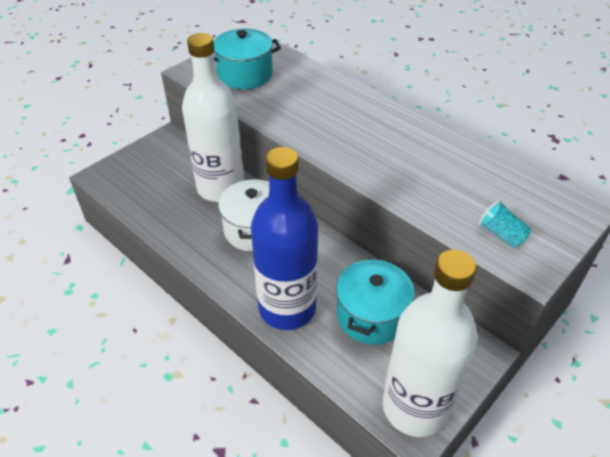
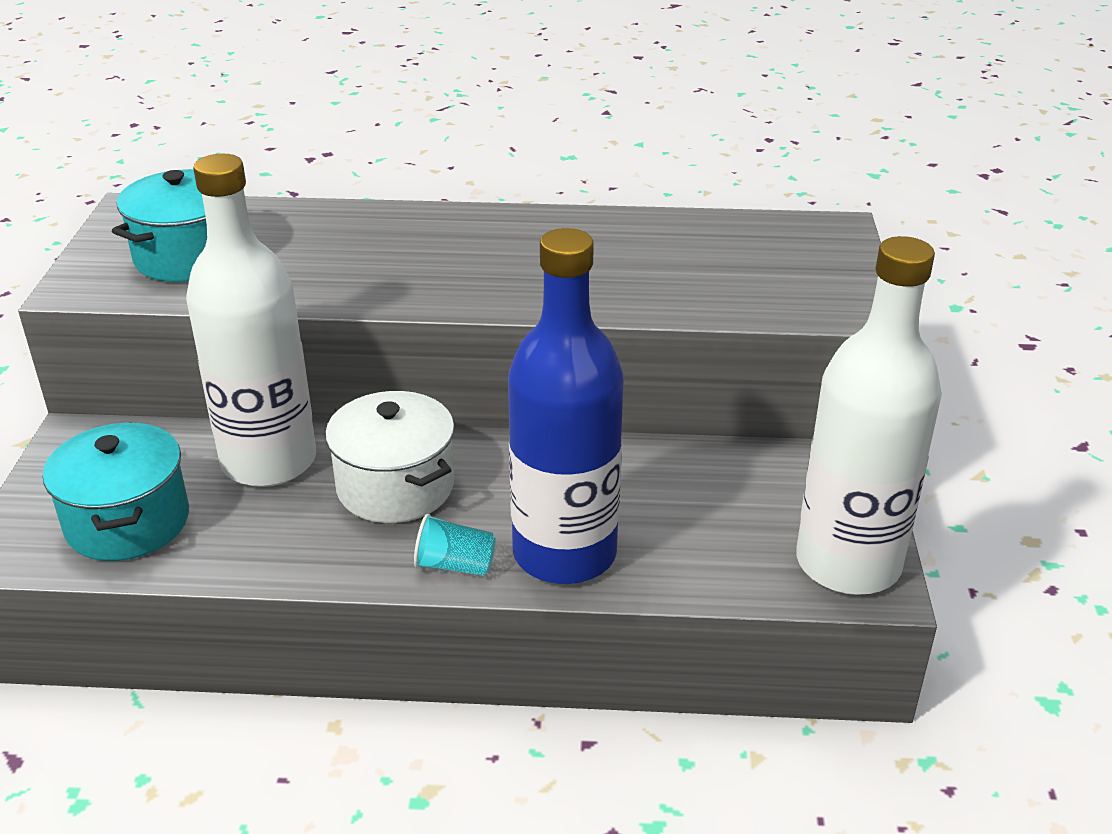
camera: 40 degrees left, 10 degrees down
turquoise pot [336,257,414,345] -> turquoise pot moved to [43,422,189,561]
turquoise cup [479,201,531,248] -> turquoise cup moved to [414,514,496,576]

